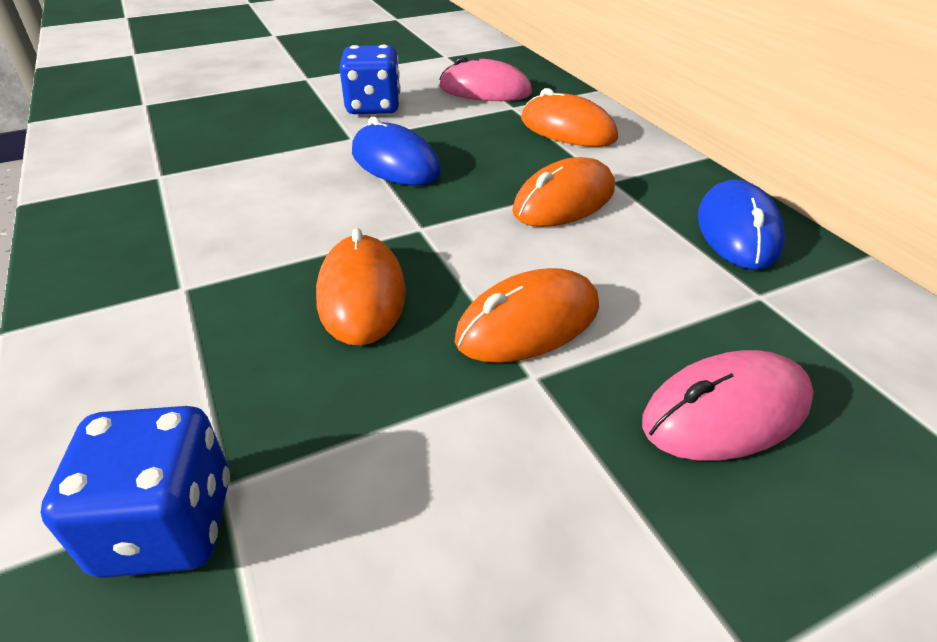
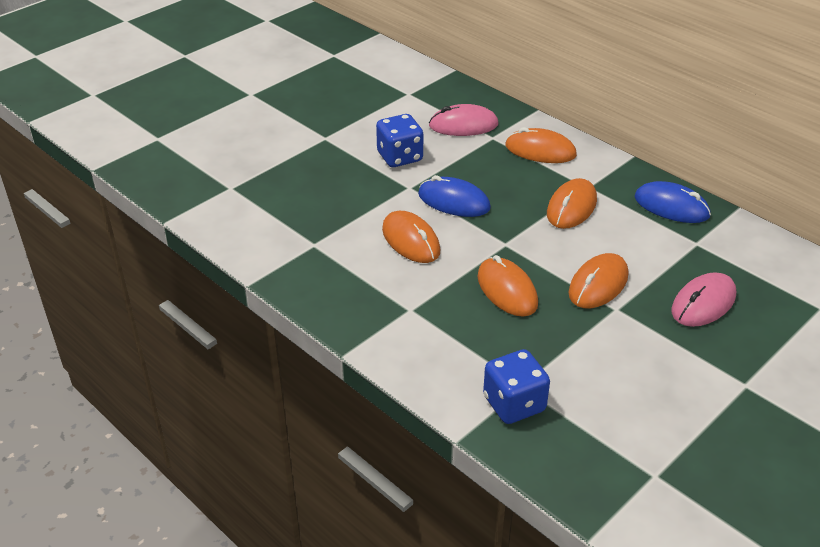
camera: 20 degrees left, 0 degrees up
blue mouse [698,179,785,270] -> blue mouse turned 45 degrees counterclockwise [634,181,711,223]
none -> orange mouse [382,211,440,263]

